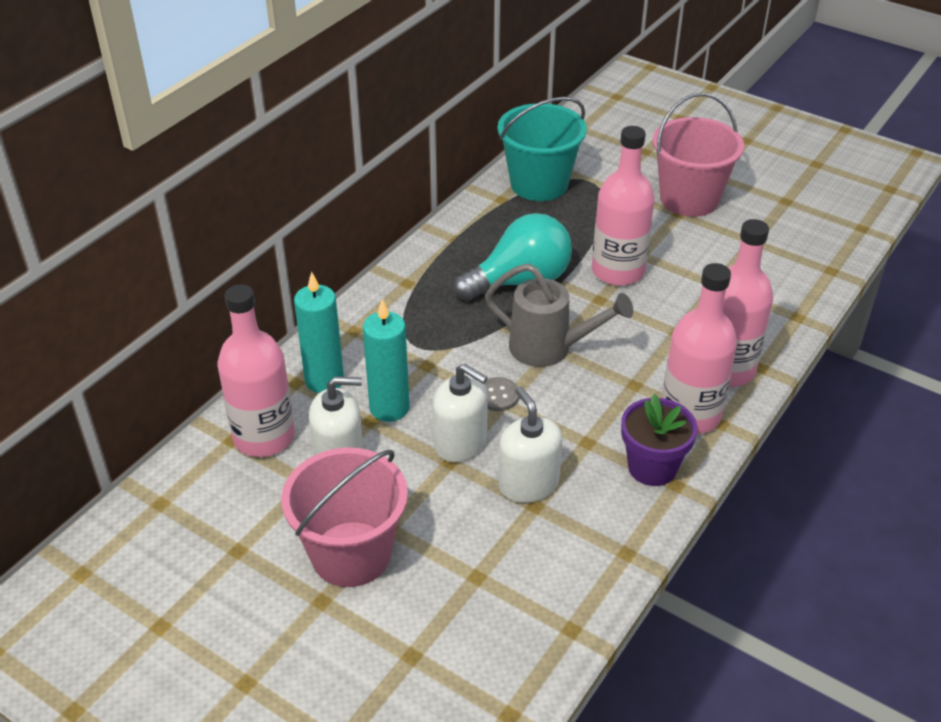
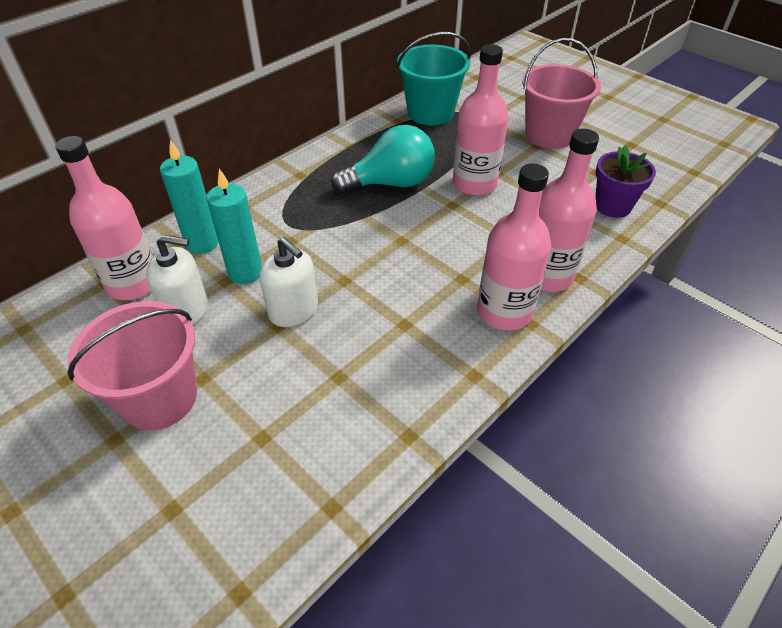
camera: 10 degrees right, 5 degrees up
grey button [484,377,519,411] -> none
grey watering can [485,263,633,367] -> none
white soap dispenser [499,387,563,503] -> none
purple flower pot [621,394,697,486] -> purple flower pot moved to [595,145,656,218]

